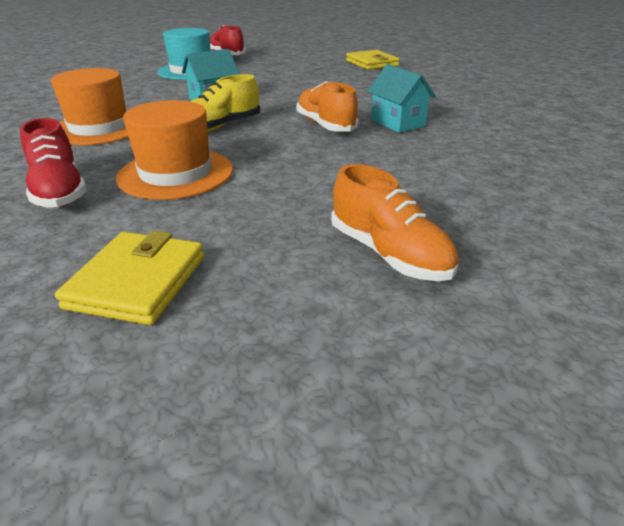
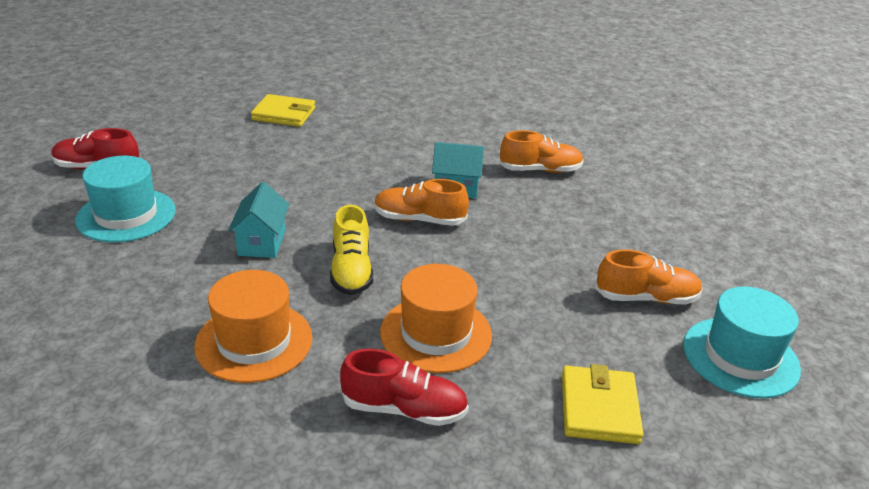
camera: 55 degrees left, 0 degrees up
yellow wallet [55,231,204,325] -> yellow wallet turned 45 degrees clockwise [562,364,644,444]
none -> orange shoe [499,130,584,173]
none -> turquoise hat [683,286,801,399]

